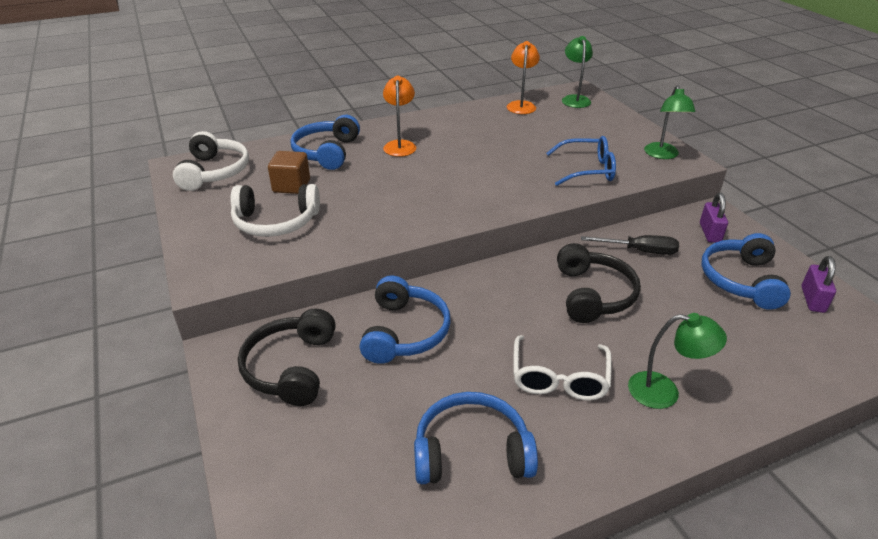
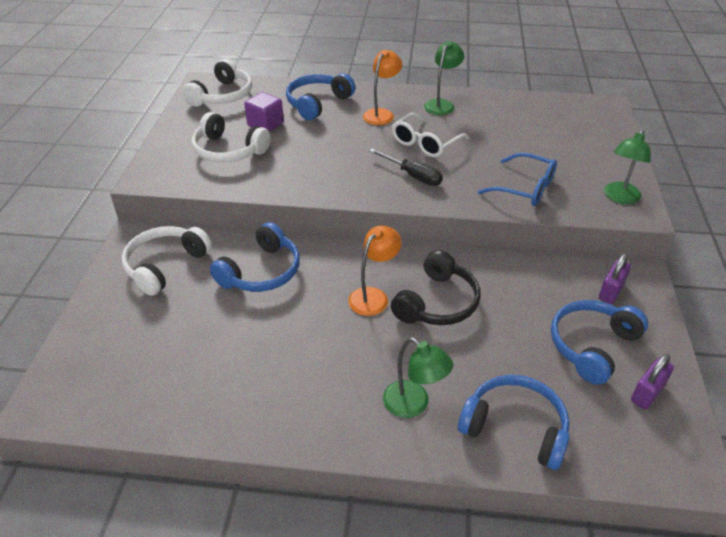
camera: 30 degrees right, 5 degrees up
black headphones [238,309,336,406] -> white headphones [122,226,212,296]
brown cube [268,151,310,194] -> purple cube [244,92,284,132]
blue headphones [414,392,538,484] -> blue headphones moved to [458,375,570,470]
orange lamp [507,41,540,114] -> orange lamp moved to [348,225,401,316]
white glasses [513,335,612,400] -> white glasses moved to [392,113,470,157]
green lamp [562,36,593,108] -> green lamp moved to [424,41,464,115]
black screwdriver [581,235,679,255] -> black screwdriver moved to [369,149,443,186]

